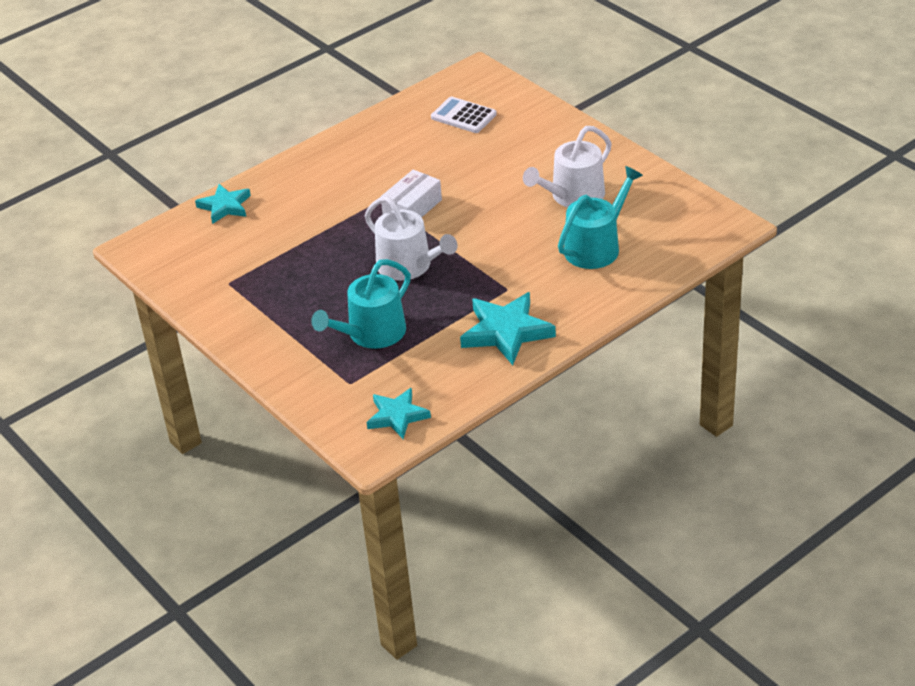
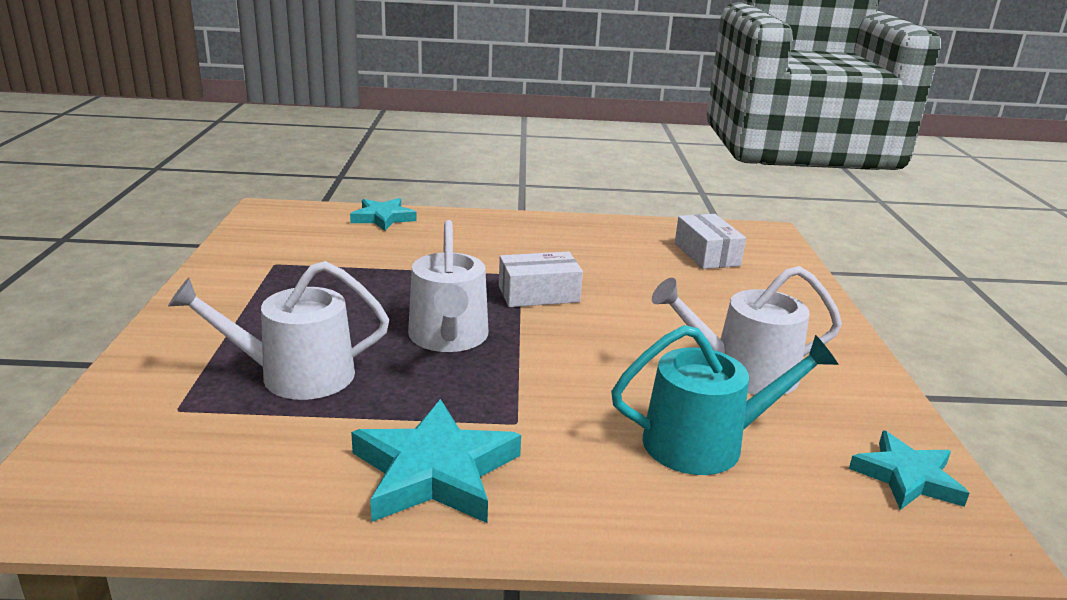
camera: 35 degrees right, 15 degrees down
turquoise watering can [311,259,411,349] -> white watering can [168,261,389,400]
turquoise star [367,388,431,439] -> turquoise star moved to [849,430,970,510]
white calculator [431,97,497,133] -> white box [675,214,746,269]

